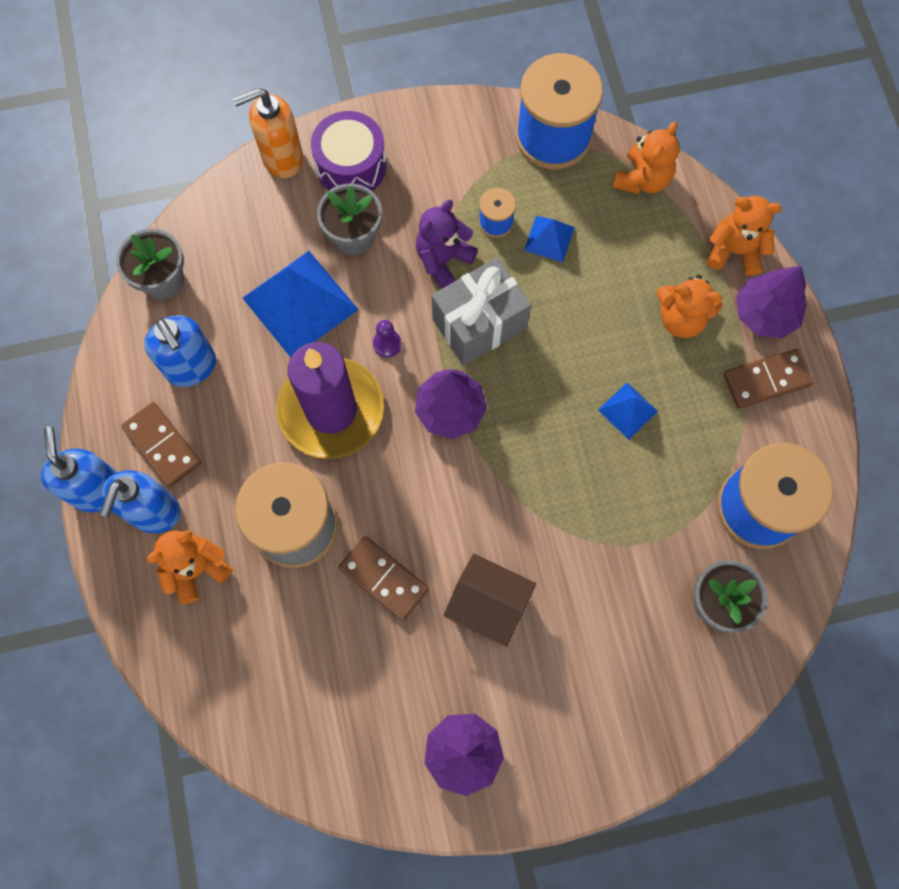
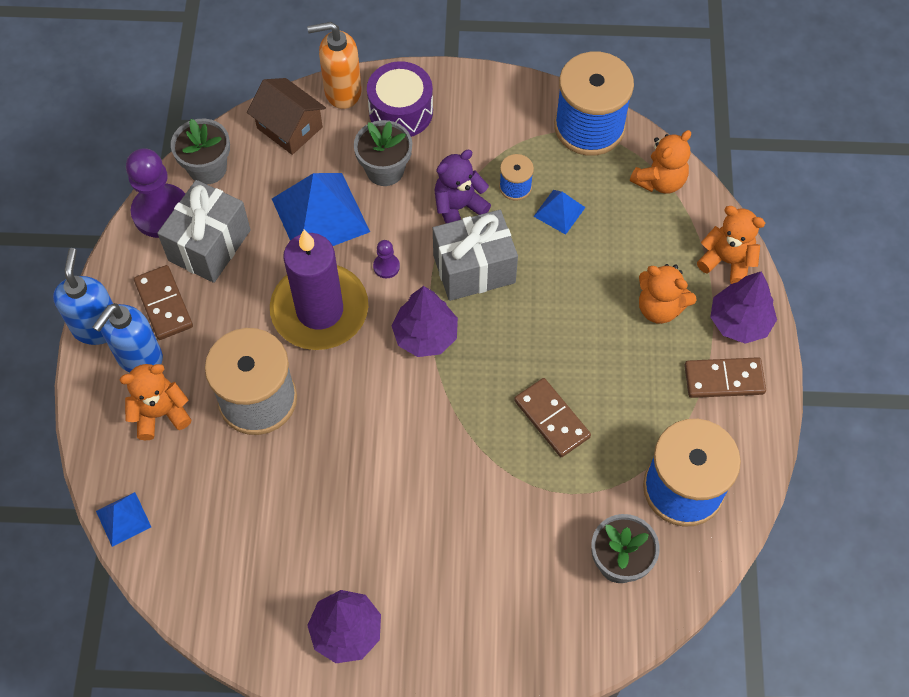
camera: 15 degrees right, 10 degrees down
blue soap dispenser [144,315,216,387] -> grey gift [157,180,251,283]
brown domino [338,536,429,621] -> brown domino moved to [514,378,591,457]
brown house [444,554,536,647] -> brown house moved to [247,78,326,155]
blue pyramid [598,382,658,440] -> blue pyramid moved to [96,492,151,547]
none -> purple pawn [126,148,185,238]

